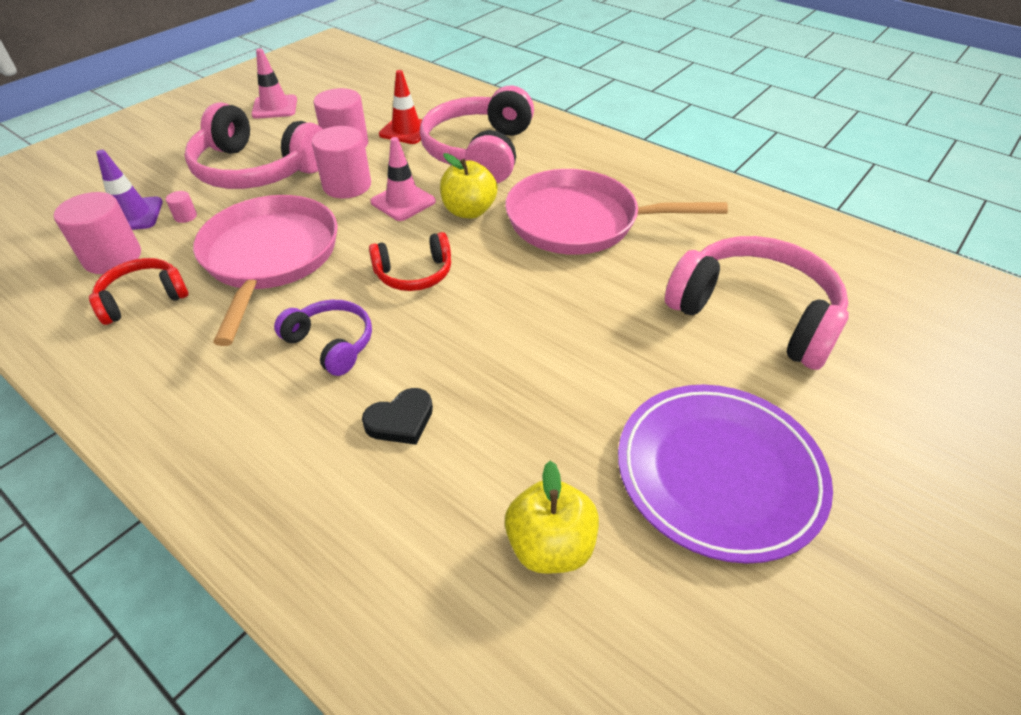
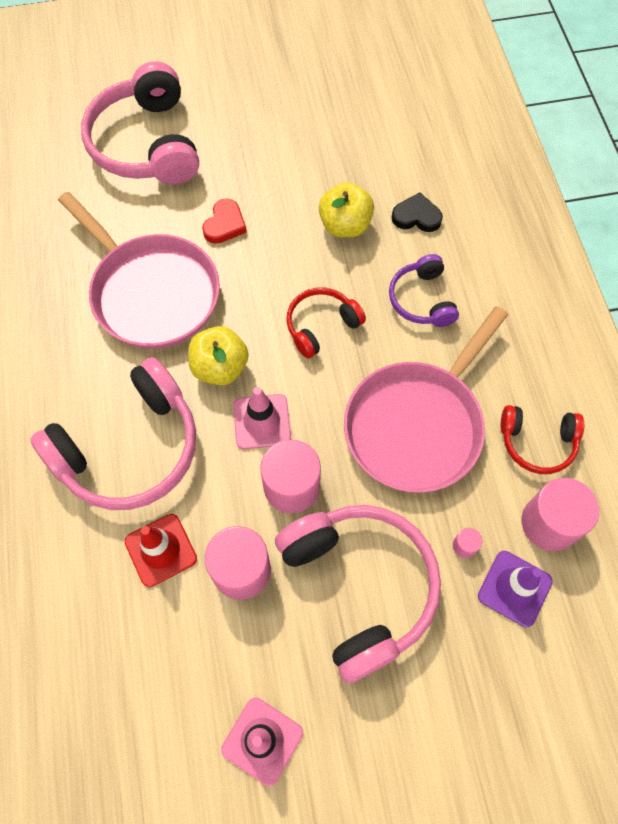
camera: 140 degrees left, 20 degrees up
red headphones [369,232,451,291] -> red headphones turned 60 degrees counterclockwise [286,287,366,359]
yellow apple [505,461,599,574] -> yellow apple moved to [319,182,374,238]
purple plate [618,384,833,564] -> none
none -> red heart [202,199,247,244]

